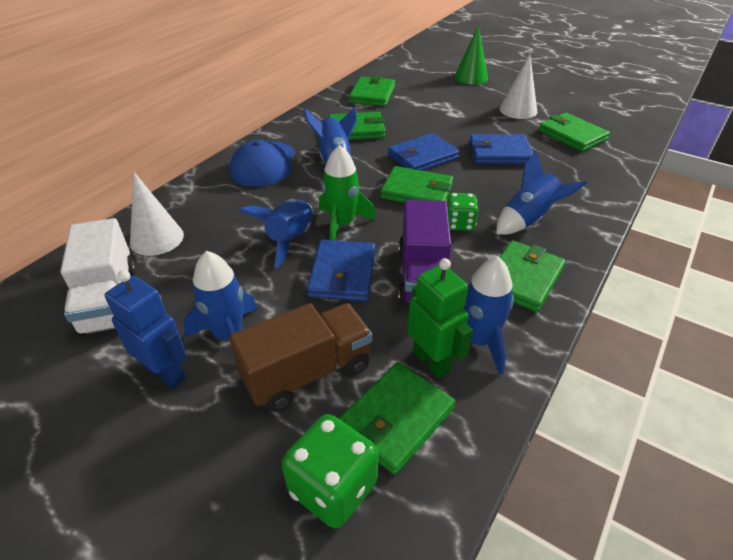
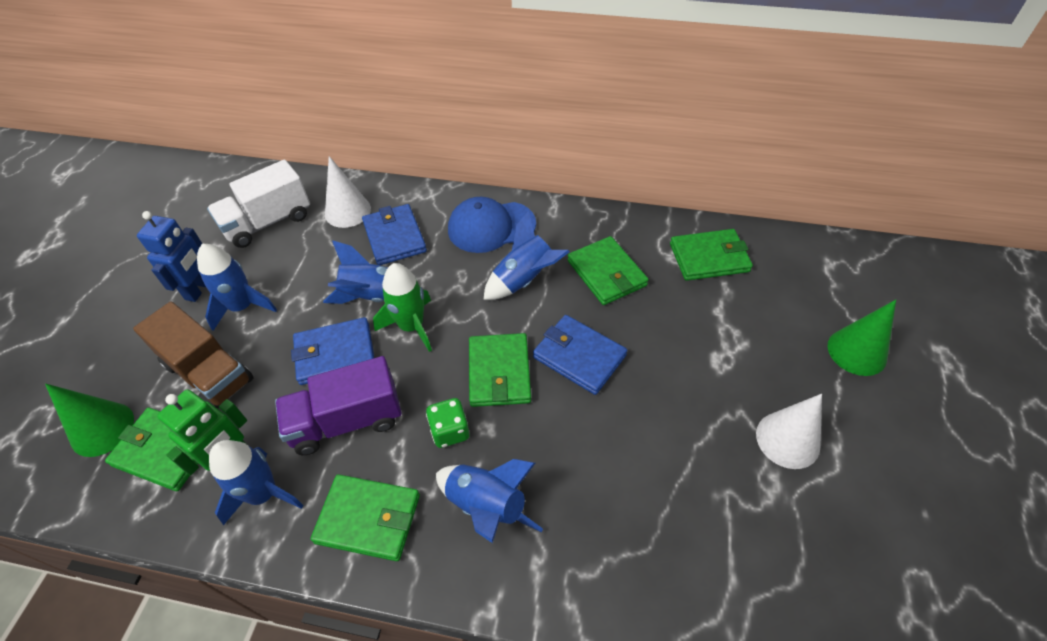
camera: 70 degrees right, 10 degrees up
green dice [282,414,379,529] -> green cone [45,383,134,457]
blue wallet [469,134,533,164] -> blue wallet moved to [362,204,427,265]
green wallet [539,113,610,152] -> none

